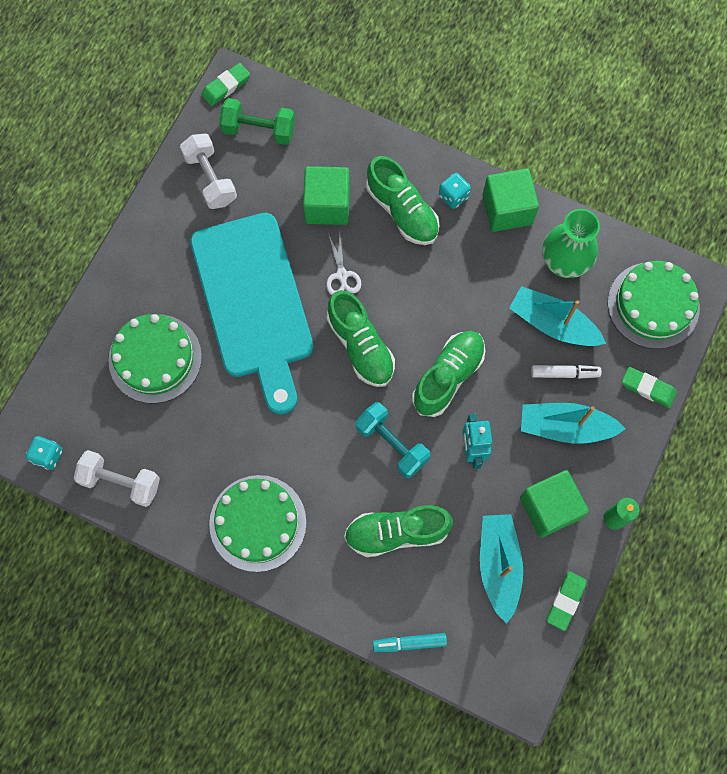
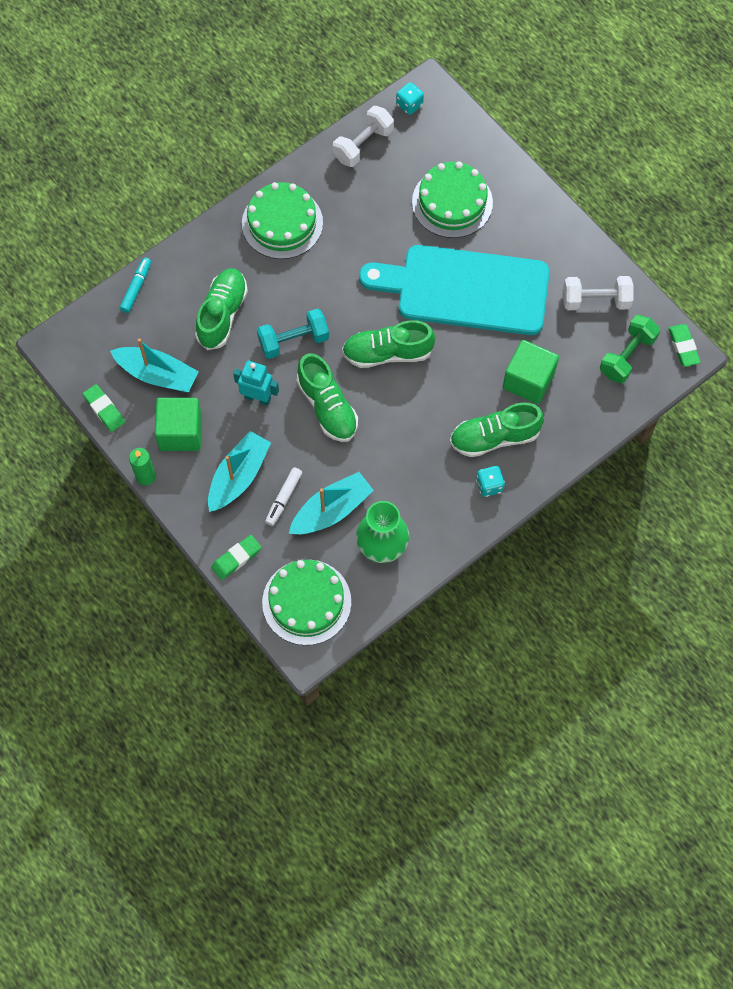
camera: 115 degrees right, 5 degrees down
white scissors [326,233,361,295] -> none
green cube [482,168,539,232] -> none

